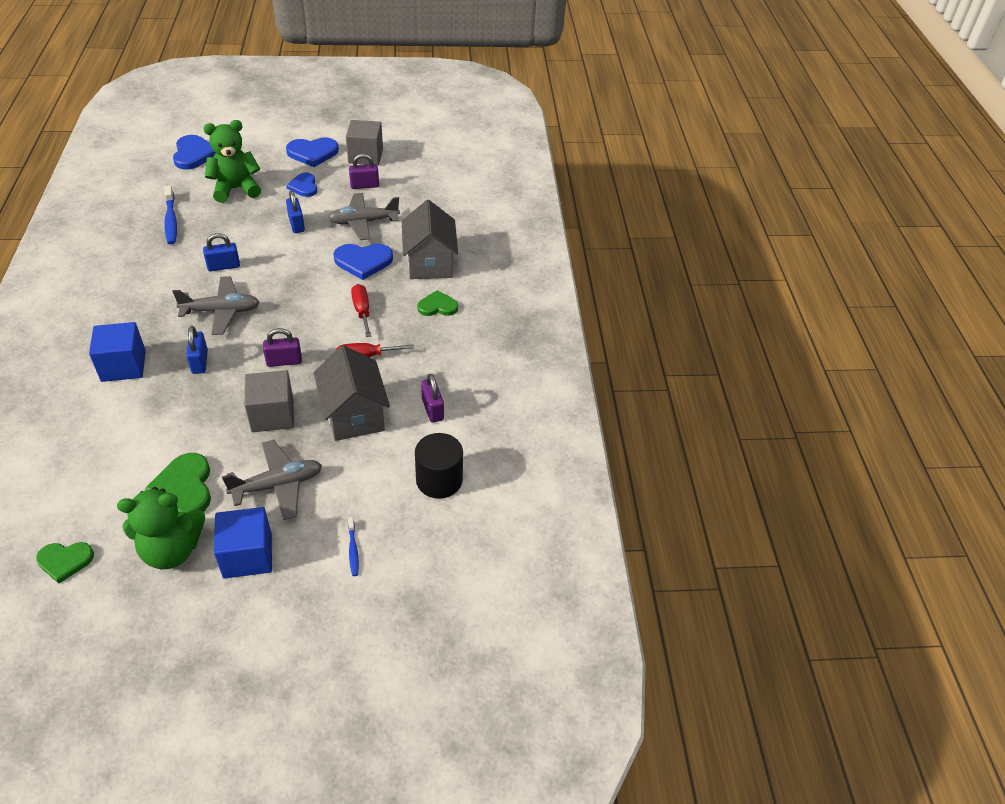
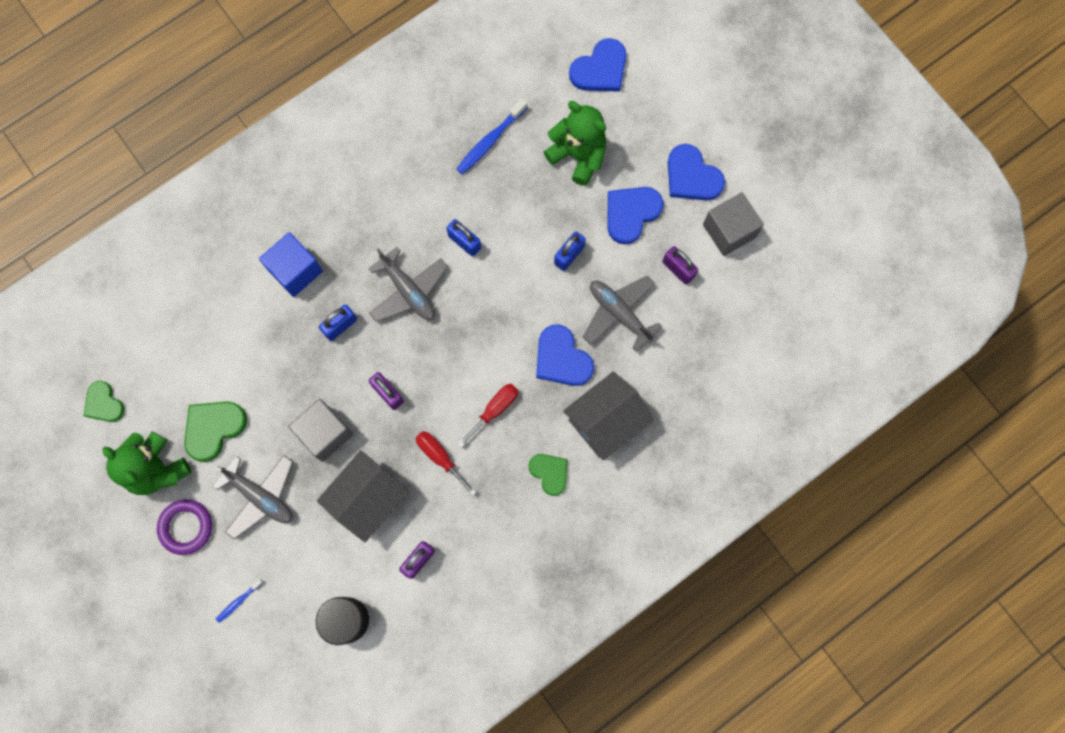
camera: 60 degrees right, 30 degrees up
blue cube [214,507,272,579] -> purple ring [157,499,212,555]
blue heart [286,173,317,197] -> blue heart [607,187,664,245], size x1.51

